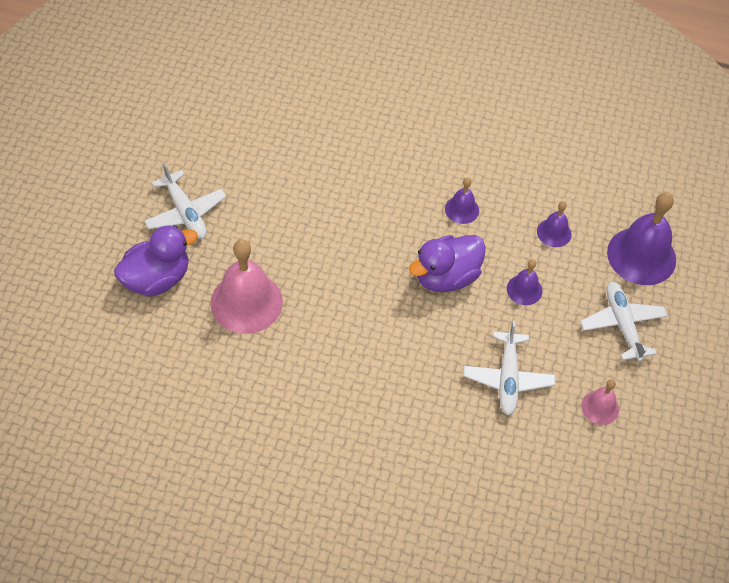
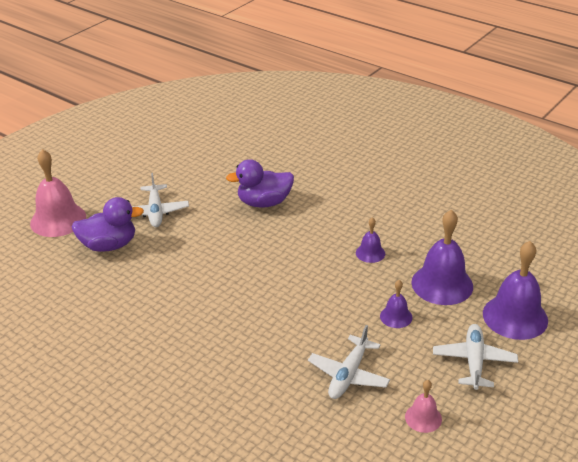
camera: 25 degrees right, 20 degrees down
pink bell [210,240,283,334] -> pink bell moved to [30,149,86,237]
purple duck [409,235,486,292] -> purple duck moved to [226,159,294,208]
purple bell [537,201,572,247] -> purple bell [411,210,473,305], size x1.97

